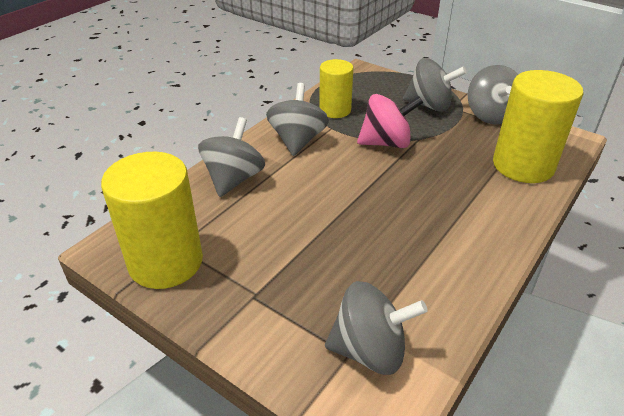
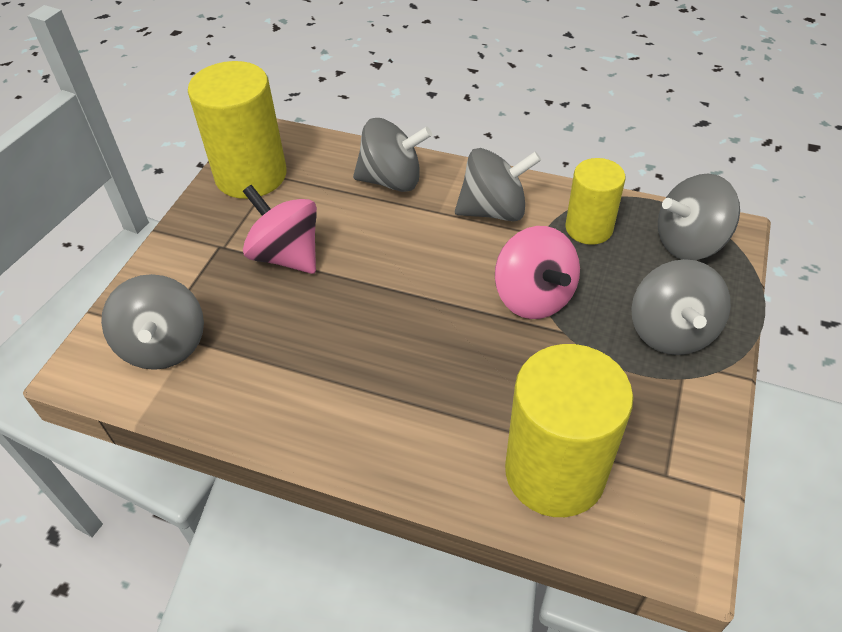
camera: 75 degrees right, 10 degrees up
grey spinning top [468,65,518,125] -> grey spinning top moved to [658,174,740,260]
none -> pink spinning top [243,185,317,274]

